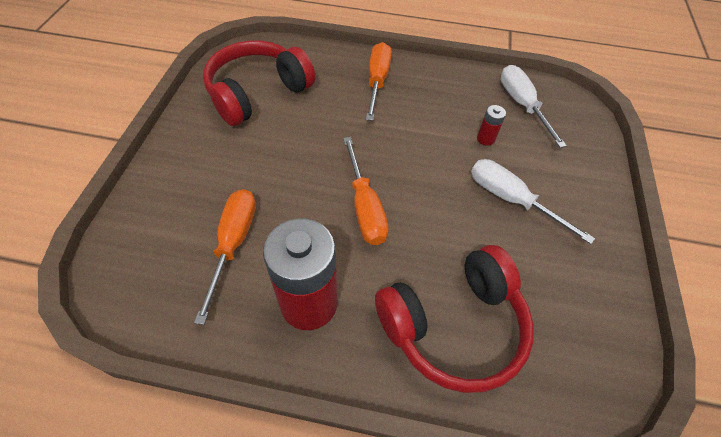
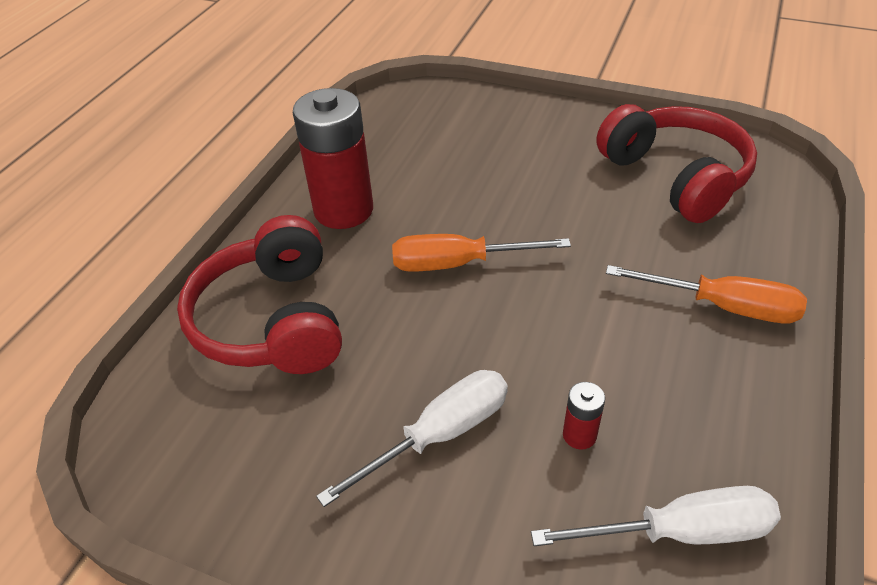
camera: 105 degrees right, 10 degrees down
orange screwdriver [194,189,256,325] -> none

